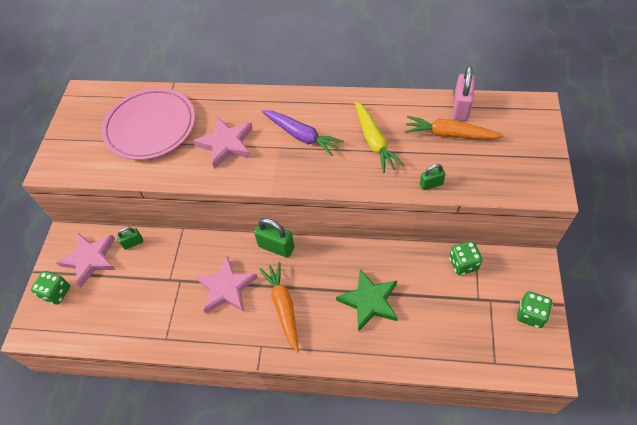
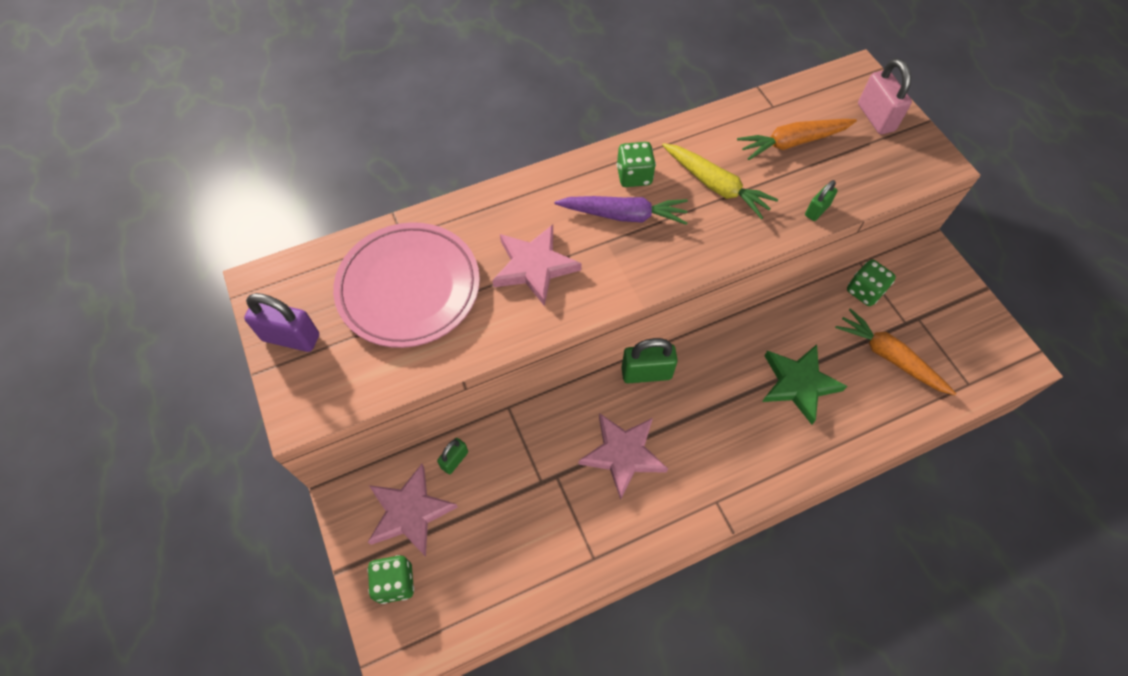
camera: 35 degrees left, 5 degrees up
orange carrot [259,262,299,353] -> orange carrot moved to [835,308,956,395]
pink padlock [452,66,475,121] -> pink padlock moved to [858,58,912,134]
green dice [517,291,552,328] -> green dice moved to [617,142,656,187]
none -> purple padlock [244,293,319,352]

